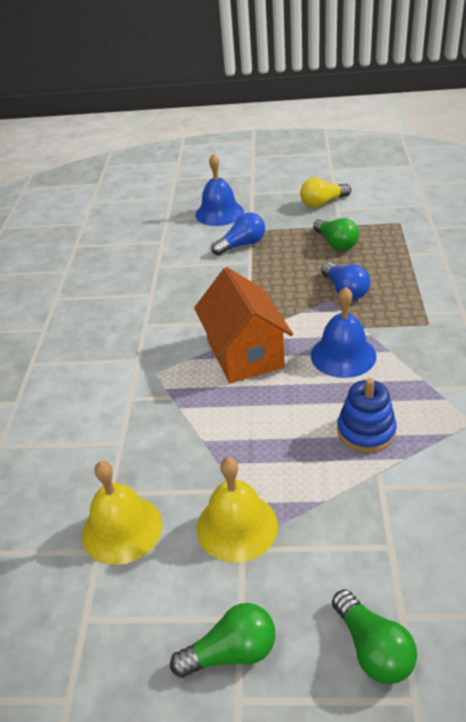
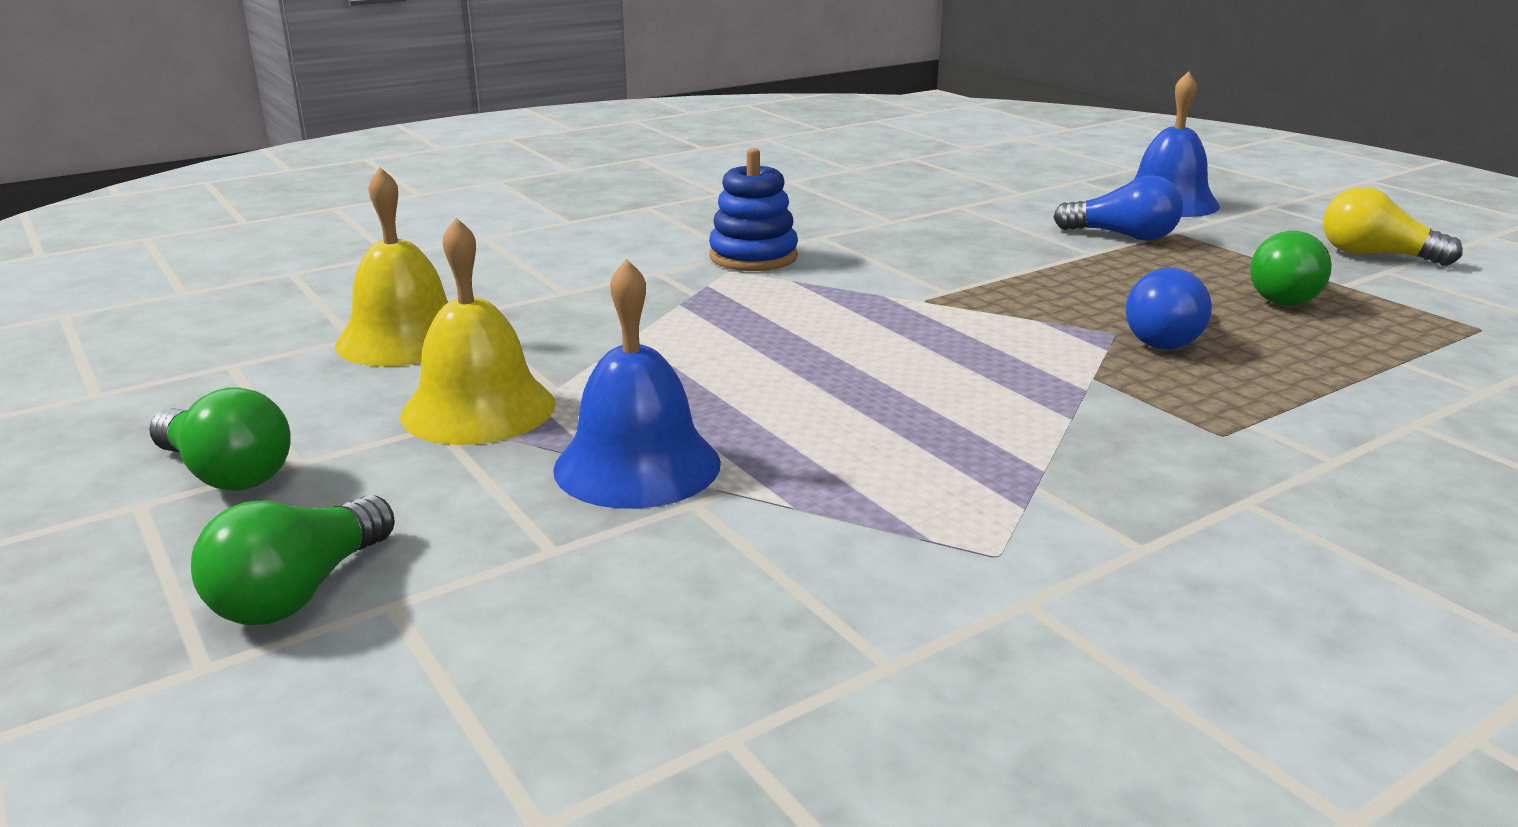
camera: 50 degrees right, 15 degrees down
orange house [194,267,293,384] -> none
blue bell [311,287,376,378] -> blue bell moved to [553,259,721,509]
blue stacking toy [337,378,397,453] -> blue stacking toy moved to [709,148,798,271]

